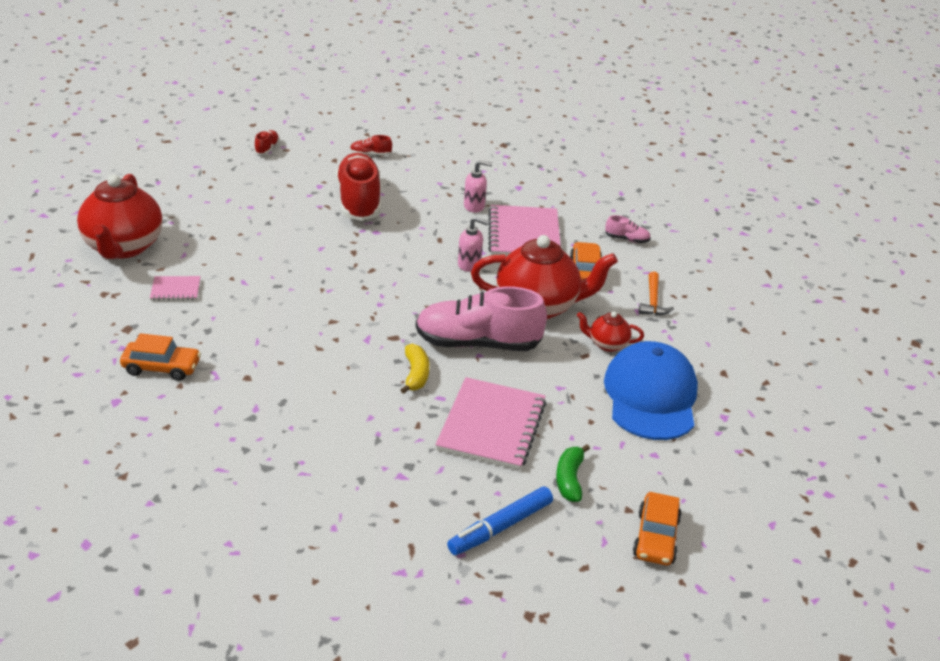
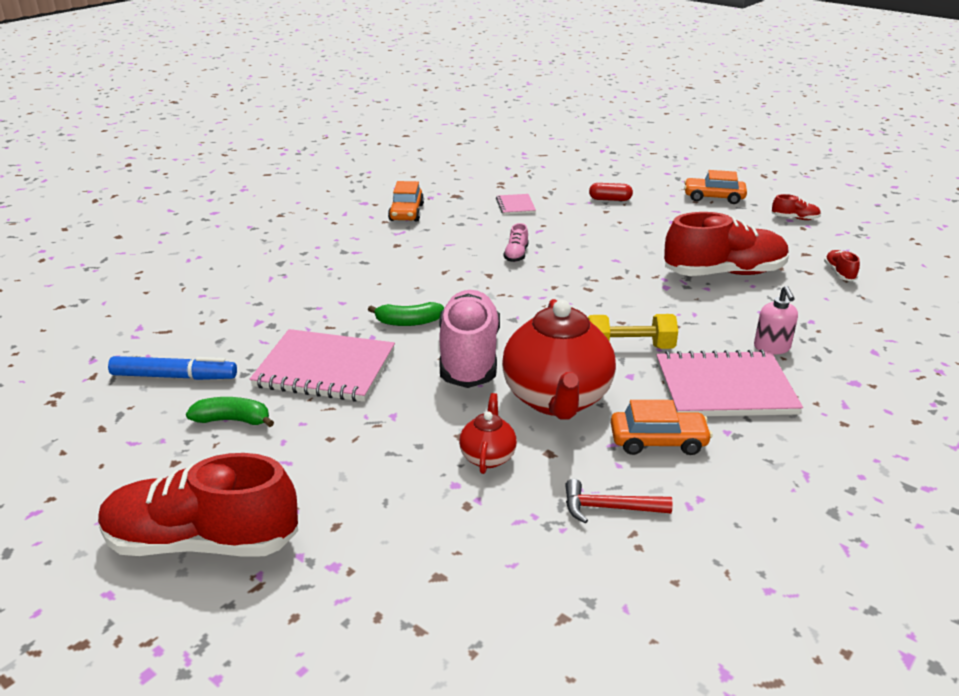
camera: 90 degrees right, 5 degrees down
red teapot [77,174,163,259] -> none
yellow banana [401,344,429,394] -> green banana [368,302,444,326]
blue marker [447,486,553,555] -> blue marker turned 135 degrees clockwise [108,356,237,380]
pink soap dispenser [458,217,488,272] -> yellow dumbbell [587,314,678,349]
blue cap [604,341,698,440] -> none
pink shoe [605,215,651,243] -> pink shoe moved to [503,223,529,262]
orange car [633,492,682,565] -> orange car moved to [684,170,747,204]
orange hammer [639,271,674,315] -> red hammer [565,479,673,524]
none -> red shoe [98,453,298,557]
none -> red capsule [589,183,633,201]

